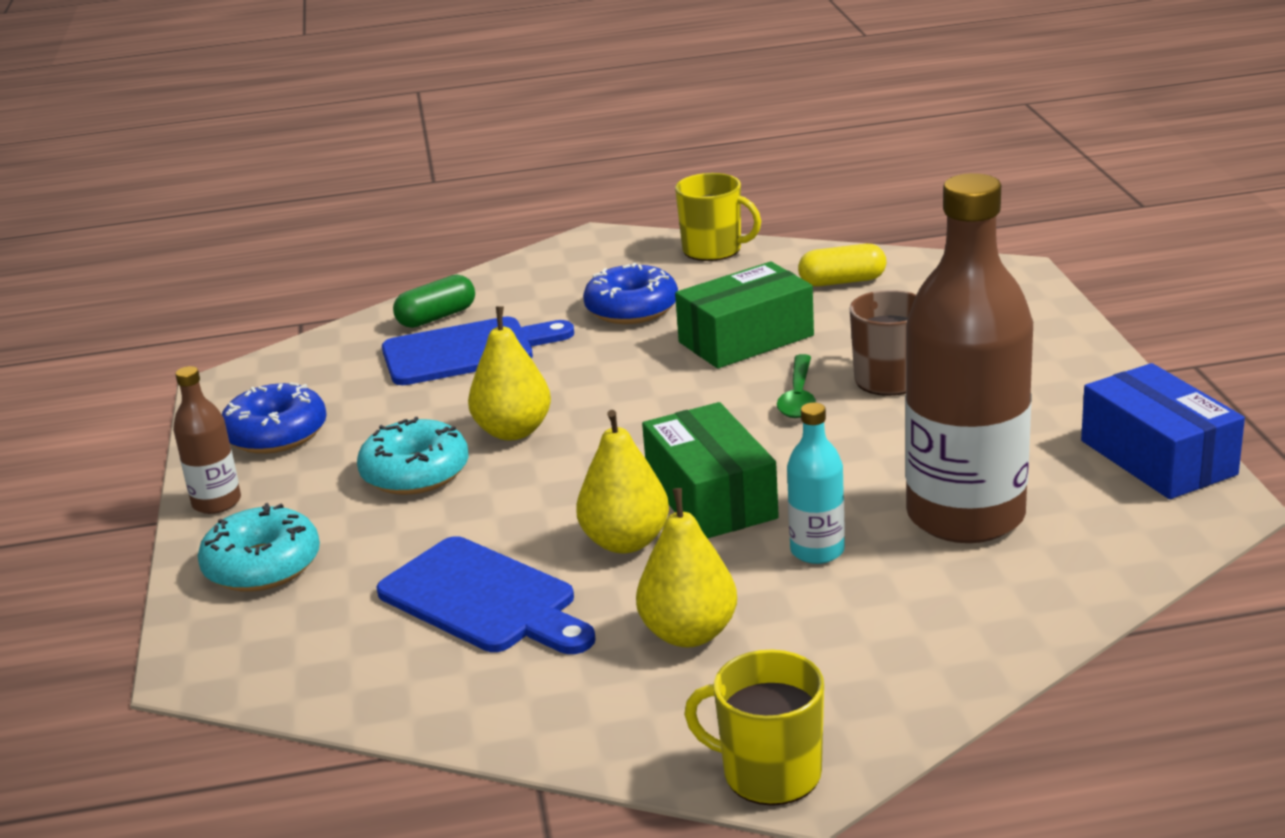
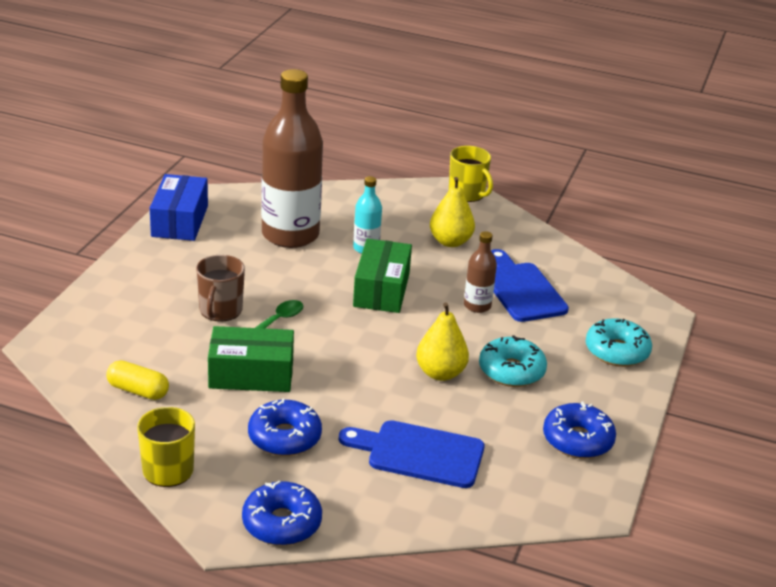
camera: 155 degrees left, 5 degrees up
brown bottle [173,366,241,514] -> brown bottle moved to [464,231,497,313]
green capsule [393,275,475,328] -> none
yellow pear [576,410,669,554] -> none
none -> blue donut [242,481,322,546]

